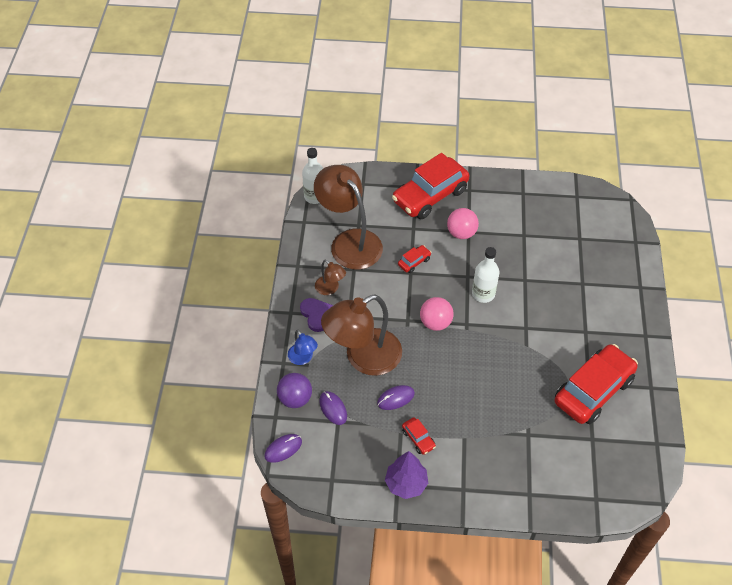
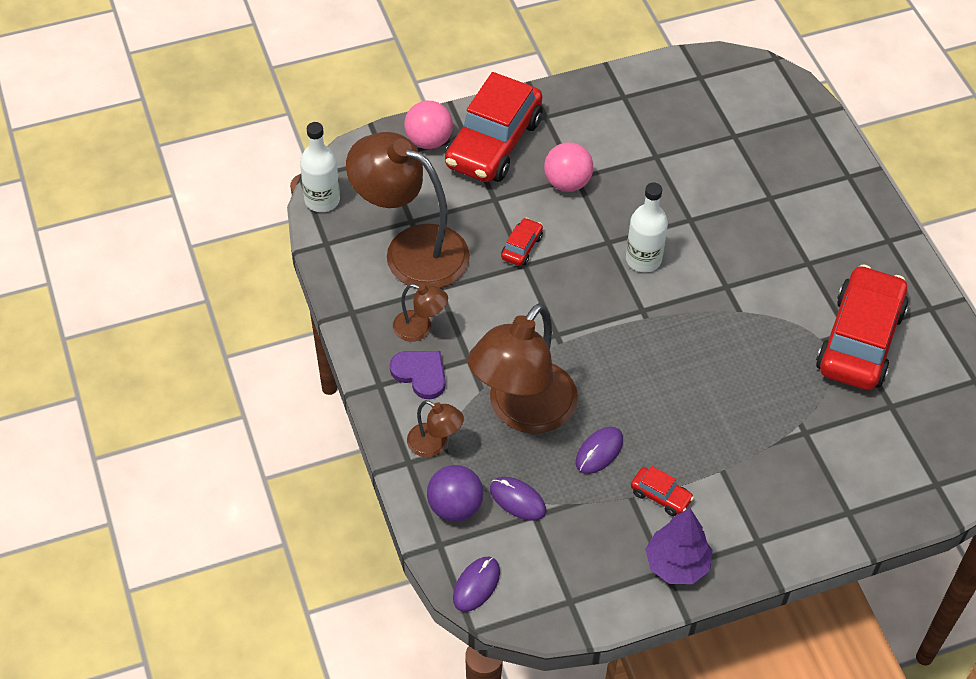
camera: 25 degrees left, 0 degrees up
blue lamp [288,330,318,365] -> brown lamp [407,400,464,457]
pink ball [420,297,454,331] -> pink ball moved to [404,101,453,149]

